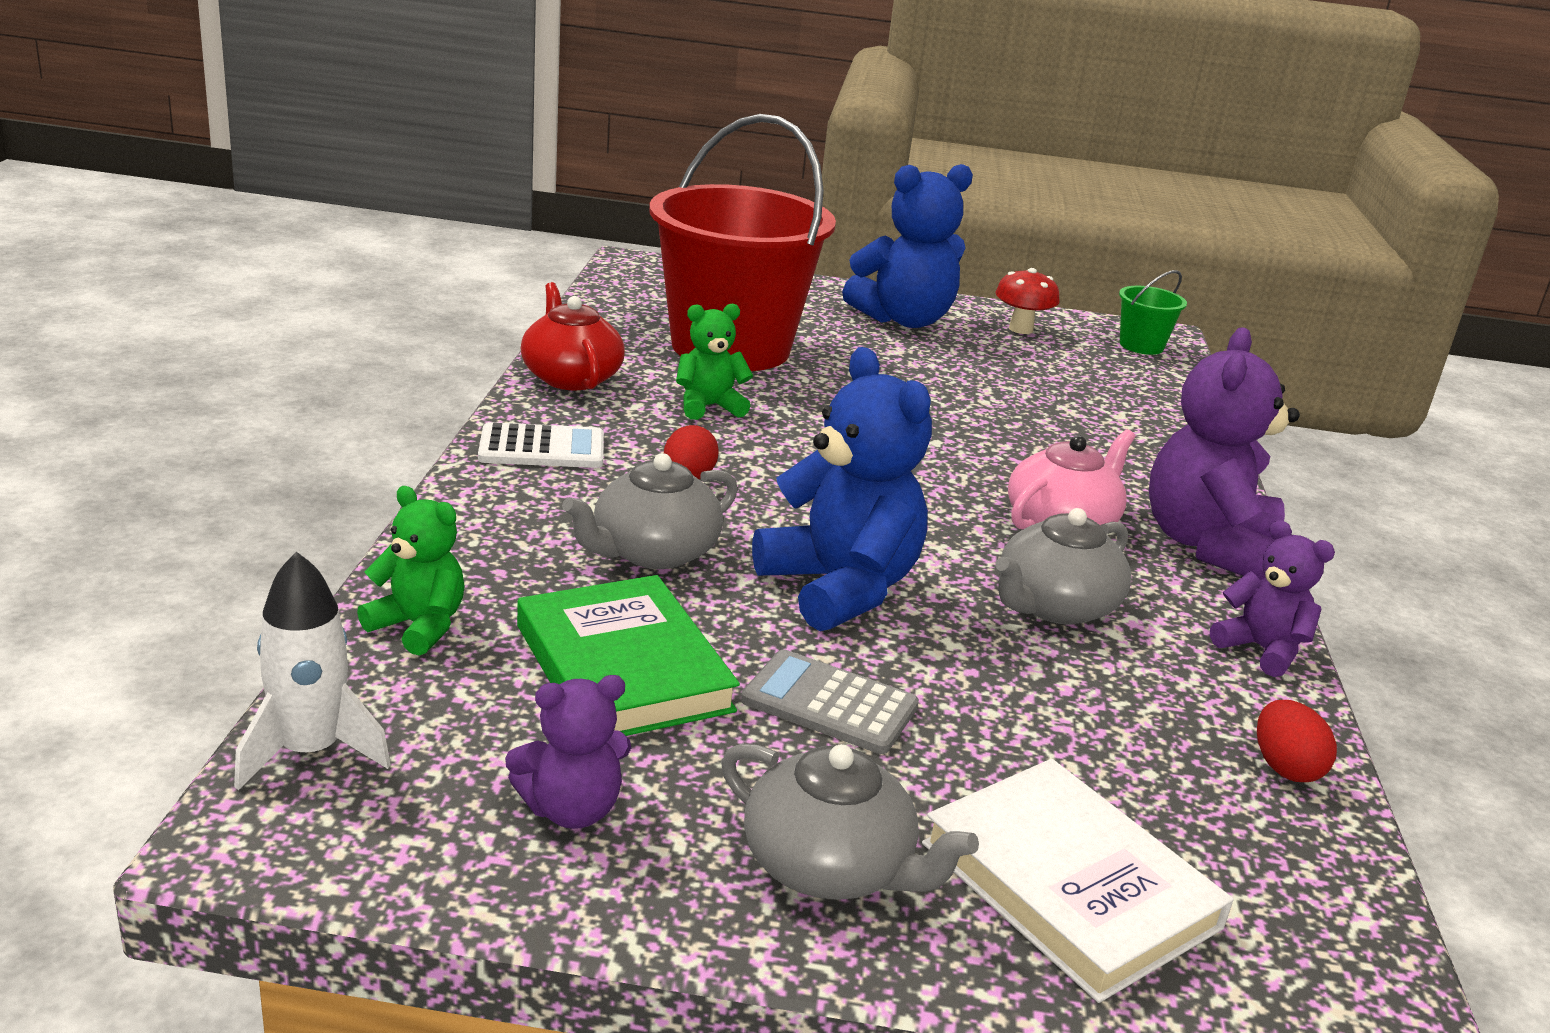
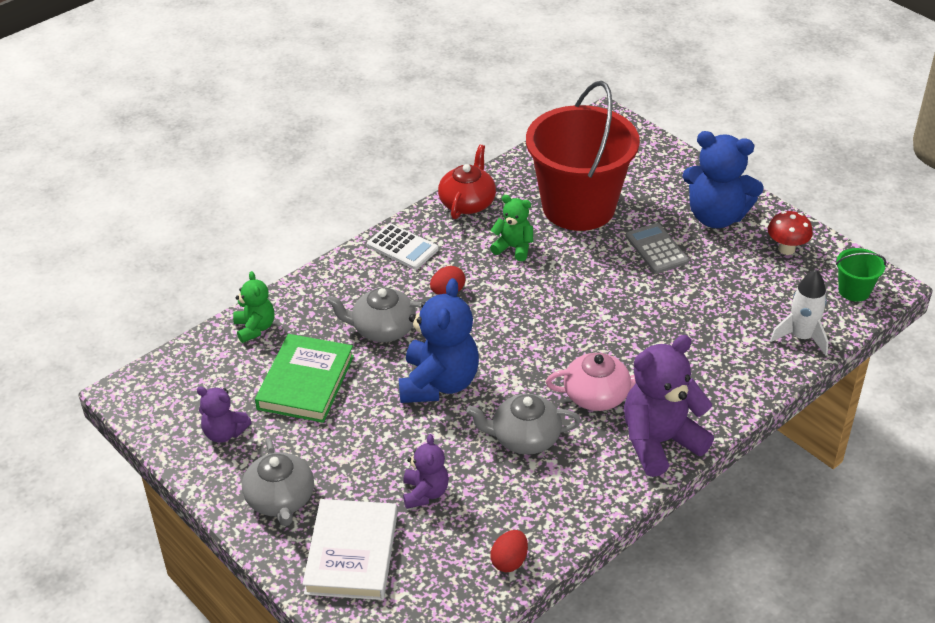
camera: 45 degrees right, 15 degrees up
white rocket [234,551,391,790] -> white rocket moved to [770,270,829,355]
grey calculator [741,649,919,754] -> grey calculator moved to [626,223,689,274]
purple teddy bear [1210,520,1335,677] -> purple teddy bear moved to [403,434,449,509]

